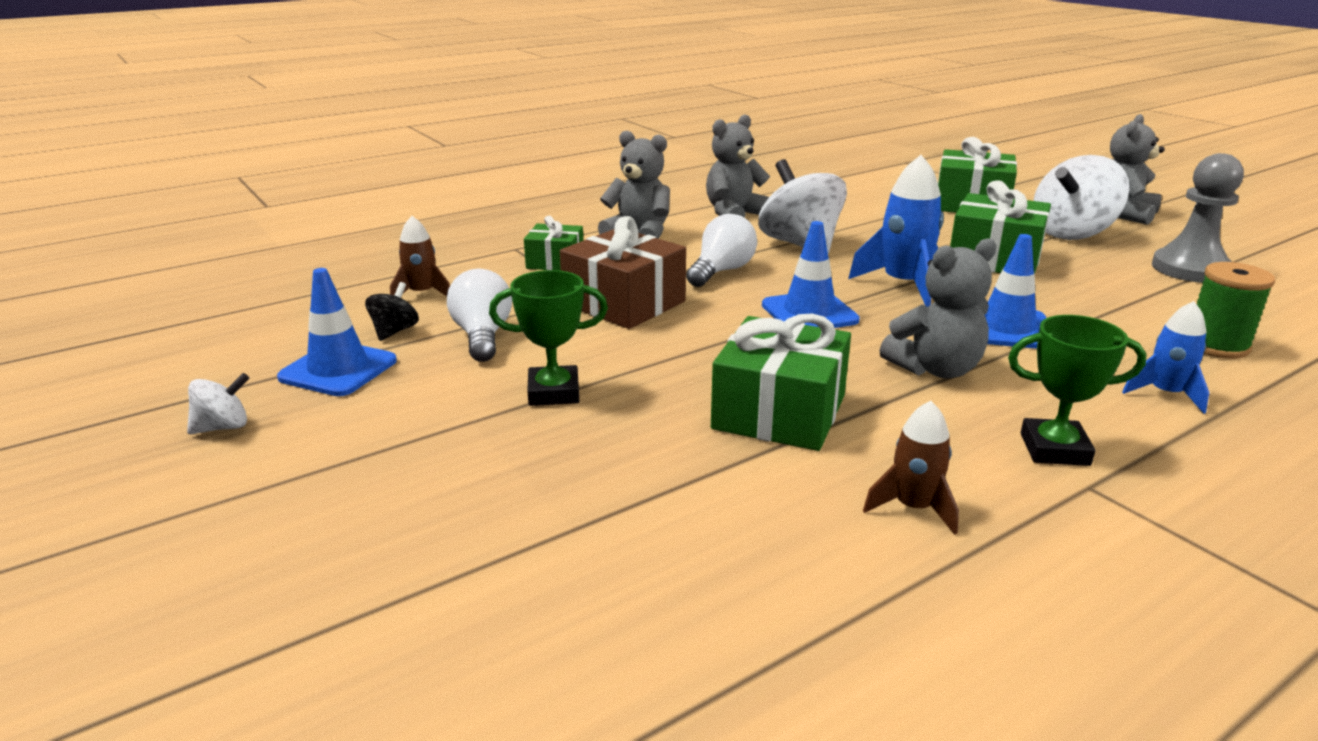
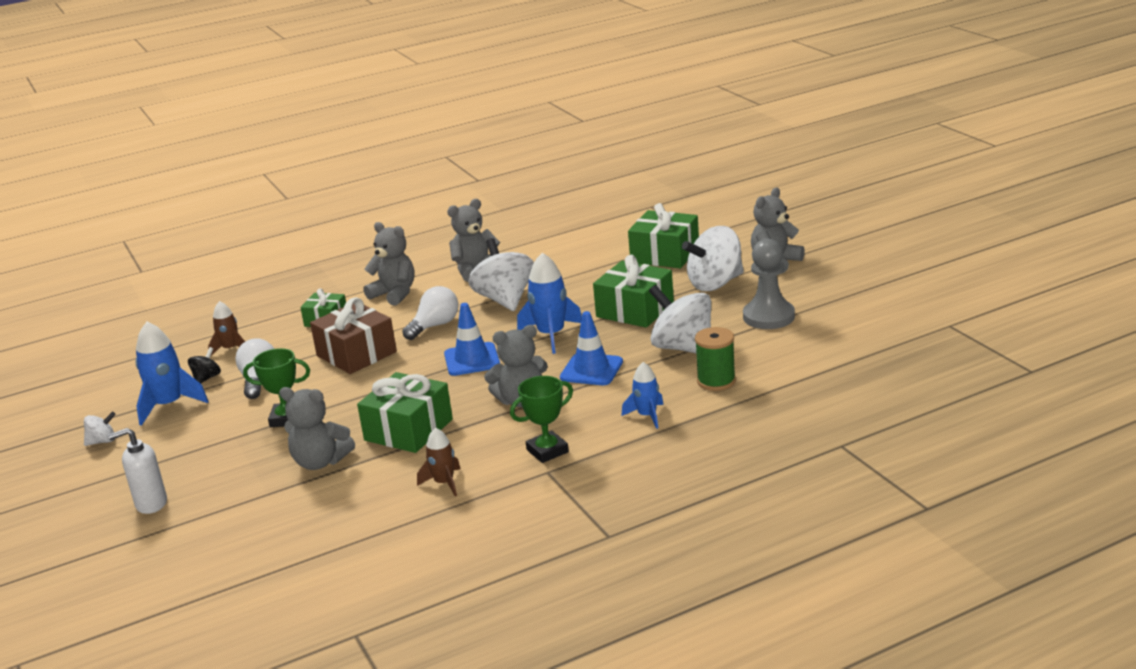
camera: 10 degrees right, 0 degrees up
blue traffic cone [277,268,397,396] -> blue rocket [135,322,209,426]
green trophy [1008,315,1147,466] -> green trophy turned 45 degrees counterclockwise [510,376,573,463]
none -> white soap dispenser [108,428,167,514]
none -> grey teddy bear [279,387,355,470]
none -> white spinning top [649,285,711,353]

